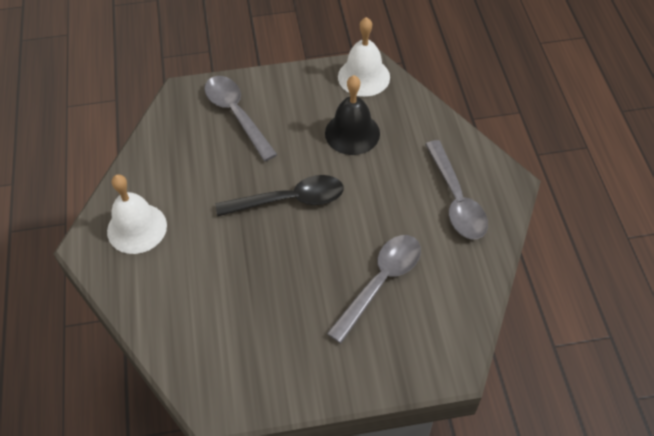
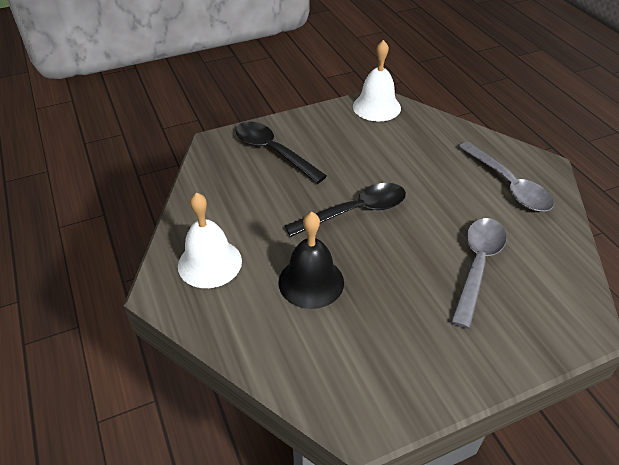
camera: 15 degrees left, 10 degrees down
grey spoon [204,76,278,161] -> black spoon [236,121,327,184]
black bell [325,75,380,155] -> black bell moved to [279,212,344,309]

